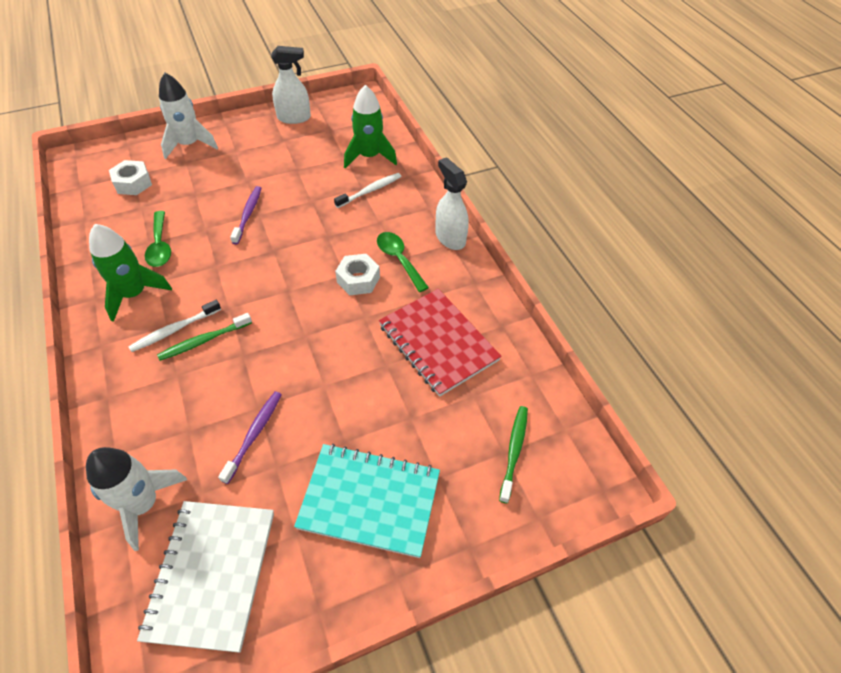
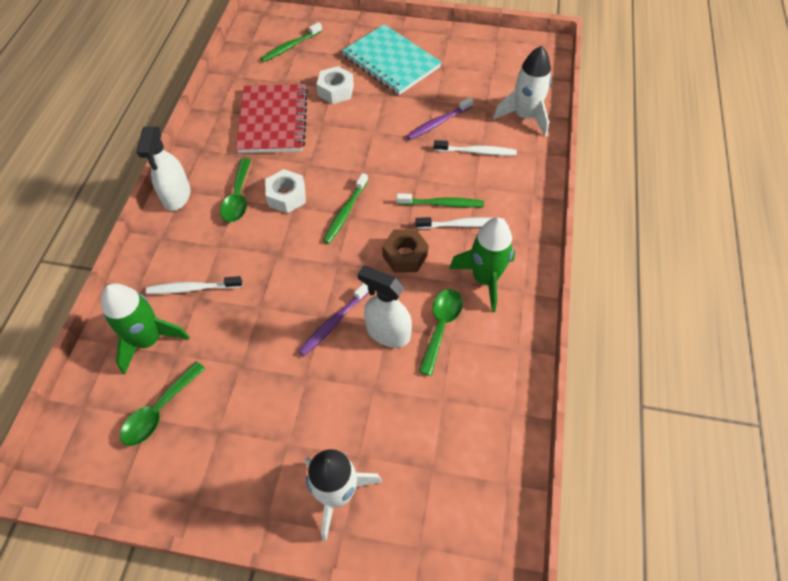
camera: 145 degrees left, 5 degrees up
white nut [109,160,152,195] -> white nut moved to [316,66,354,104]
white notebook [137,501,274,653] -> none
white spray bottle [271,46,311,124] -> white spray bottle moved to [358,265,412,348]
none -> green spoon [120,361,206,446]
none -> green toothbrush [323,173,368,244]
none -> brown nut [382,229,429,273]
none -> white toothbrush [434,140,517,156]

